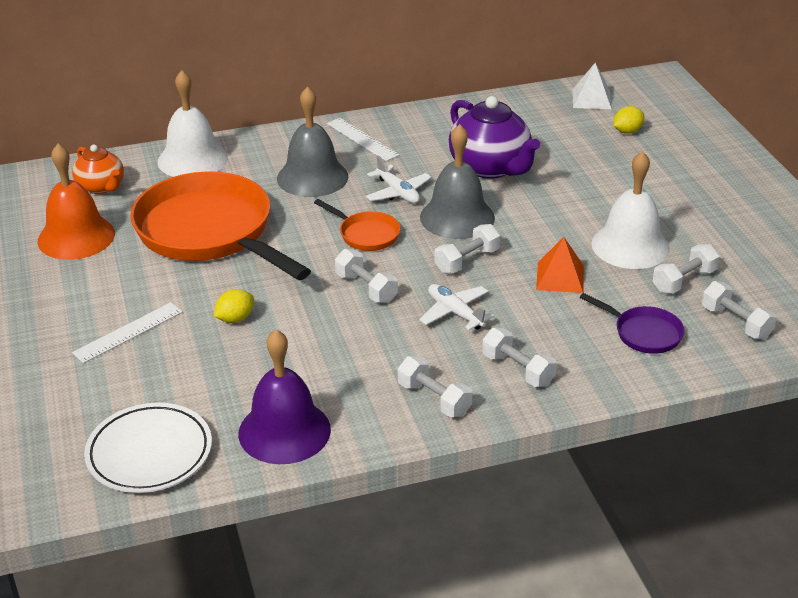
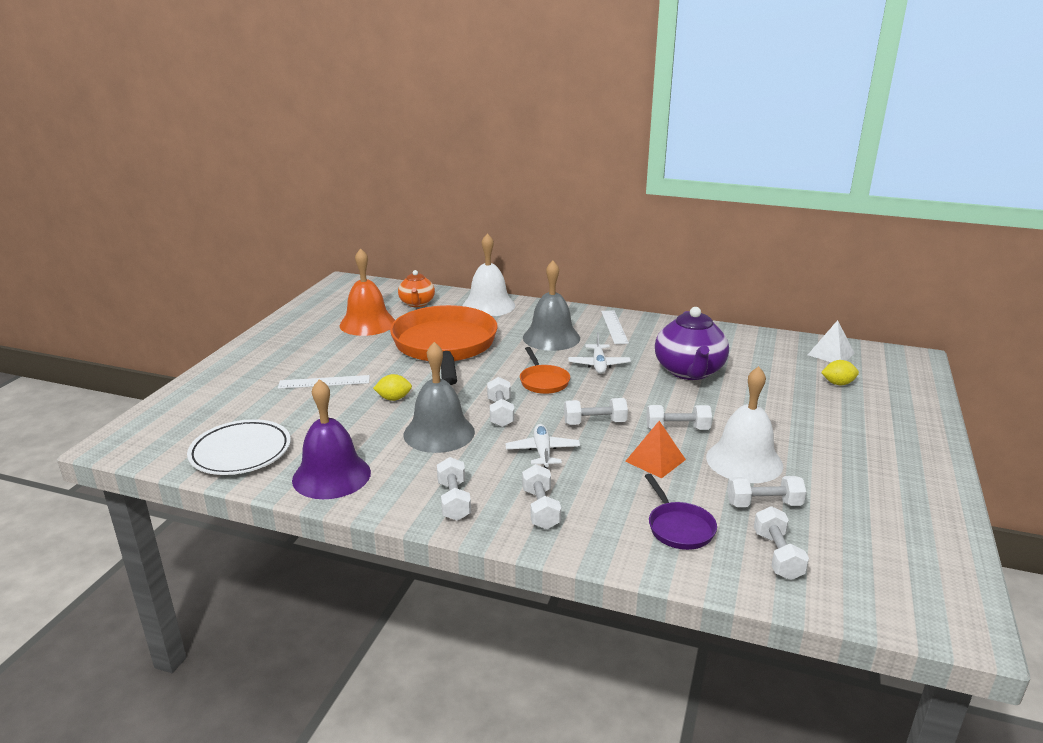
camera: 35 degrees right, 10 degrees down
grey bell [420,124,495,239] -> grey bell moved to [404,342,475,453]
none -> white dumbbell [646,405,712,430]

